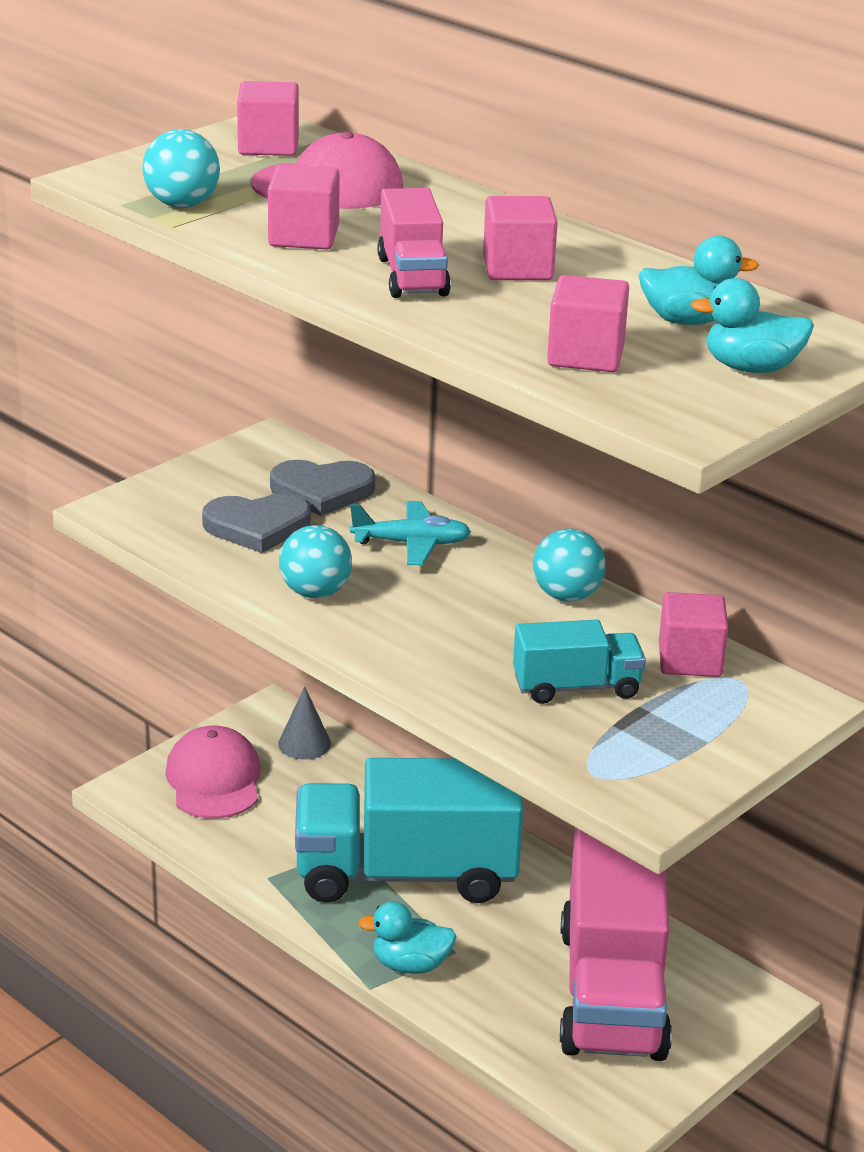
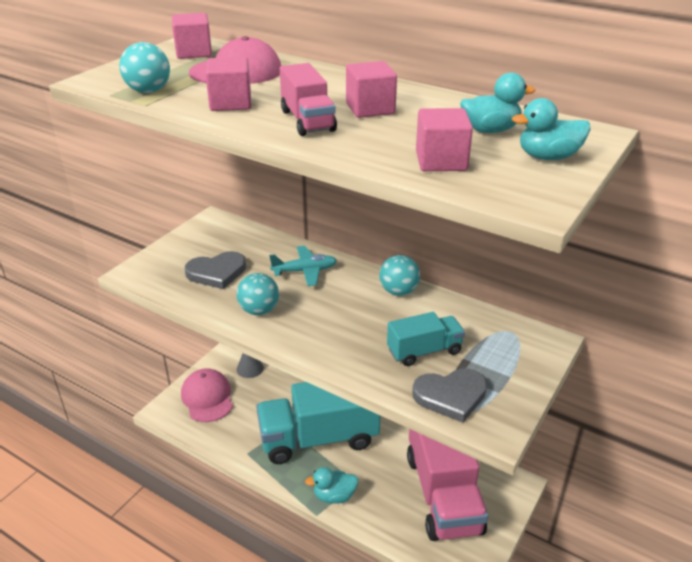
camera: 10 degrees left, 5 degrees up
grey heart [270,460,375,516] -> grey heart moved to [412,368,487,423]
pink cube [659,592,728,677] -> none

